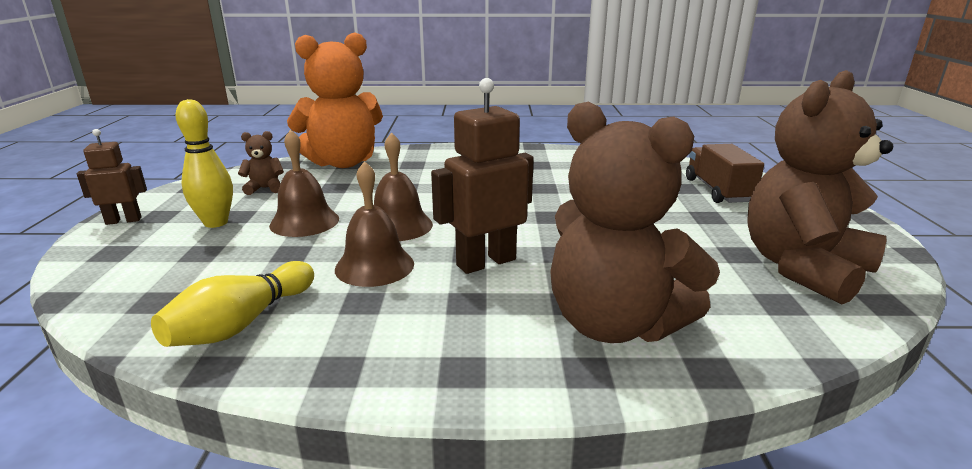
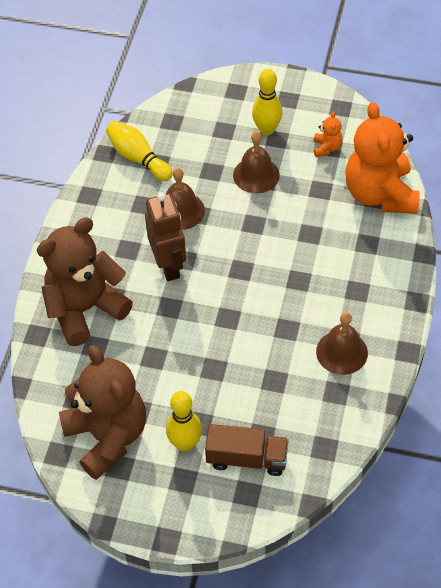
camera: 105 degrees right, 30 degrees up
brown robot [77,129,147,225] -> none
brown teddy bear [238,131,284,195] -> orange teddy bear [314,111,342,157]
brown bell [374,132,433,241] -> brown bell moved to [316,312,368,375]
none -> yellow bowling pin [166,391,202,452]

